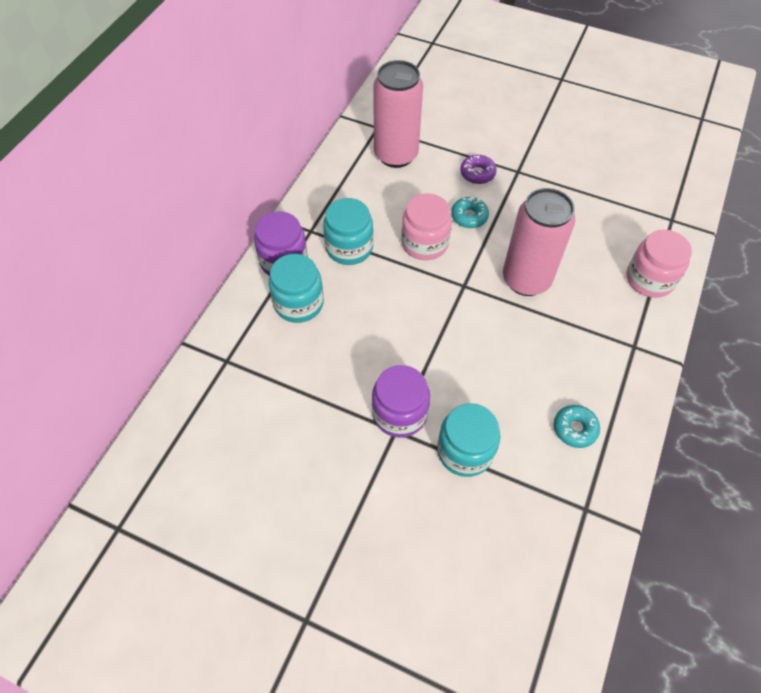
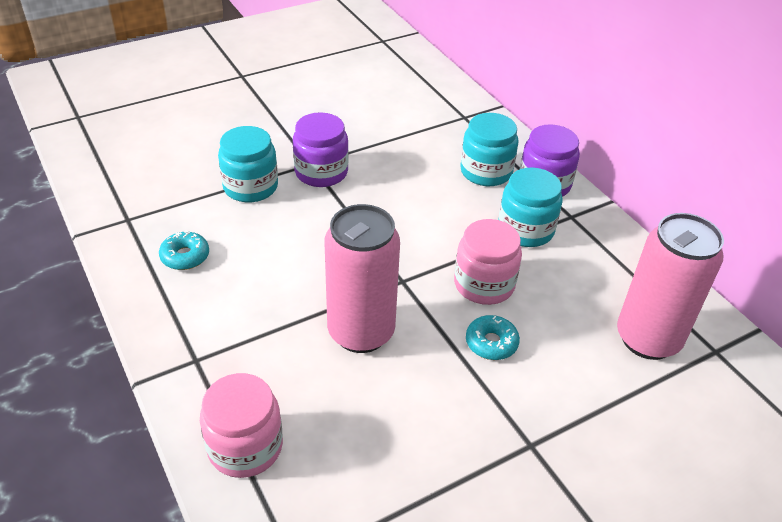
camera: 125 degrees right, 15 degrees down
purple donut [460,155,497,184] -> none

